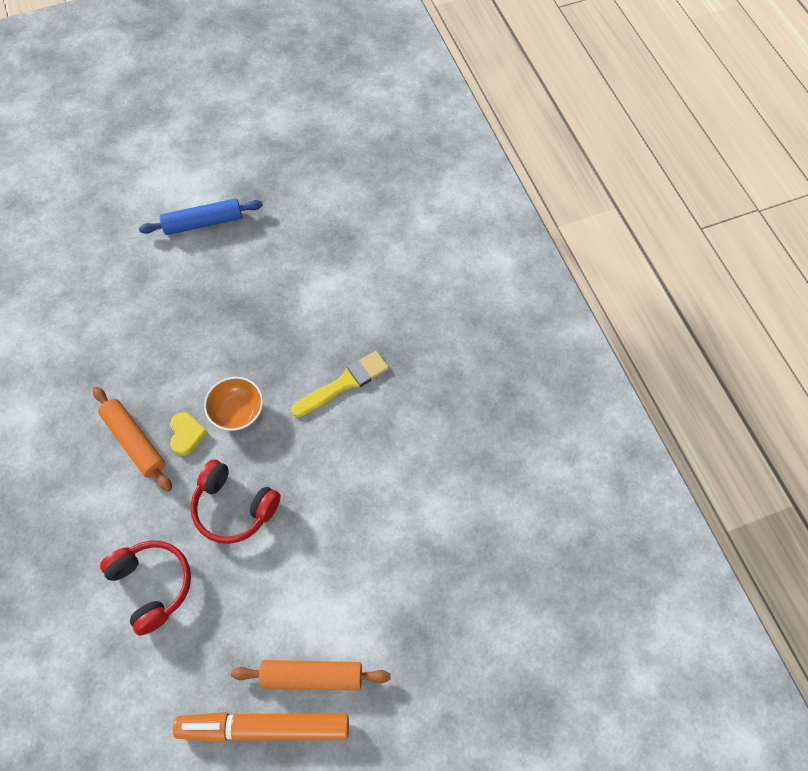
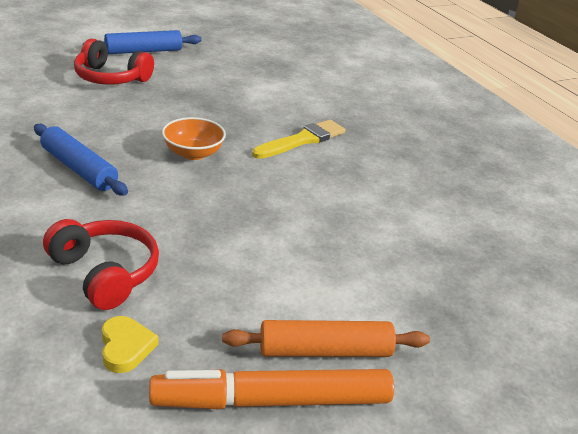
camera: 10 degrees left, 30 degrees down
orange rolling pin [93,387,172,491] -> blue rolling pin [34,124,128,196]
yellow heart [170,412,208,456] -> yellow heart moved to [102,316,158,373]
red headphones [190,459,281,544] -> red headphones moved to [74,39,154,85]

